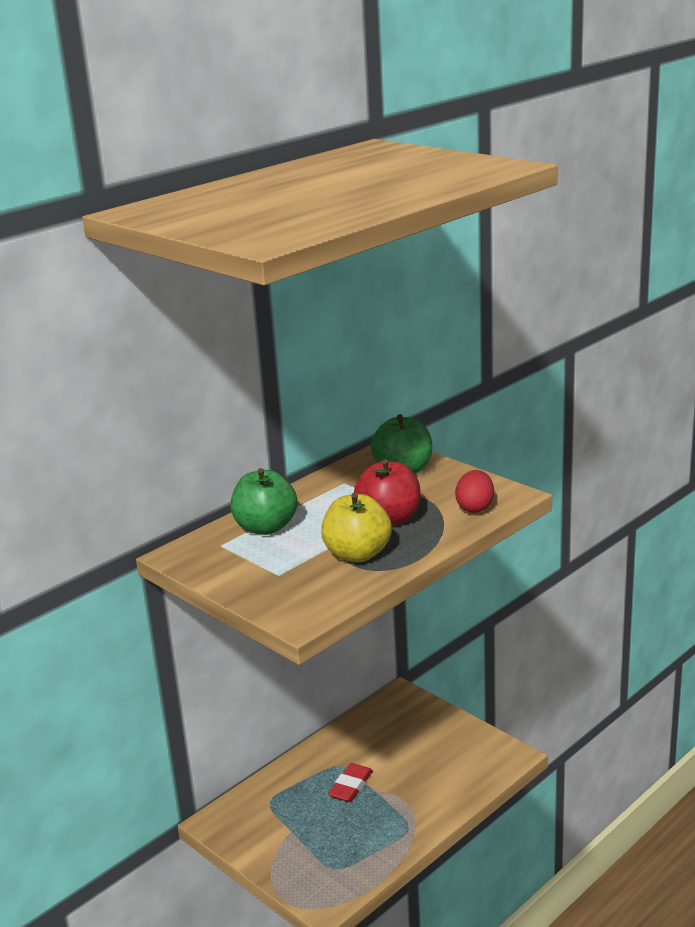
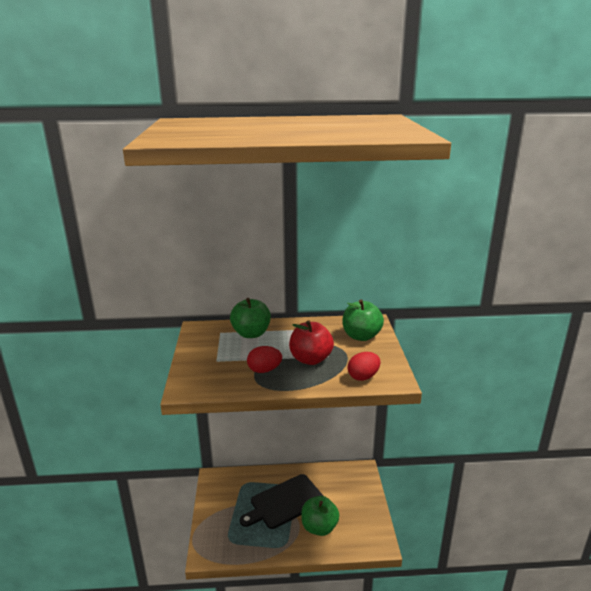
camera: 40 degrees right, 0 degrees up
yellow apple [321,493,392,562] -> red egg [247,346,282,373]
red eraser [328,763,373,802] -> black cutting board [240,474,323,529]
none -> green apple [301,496,339,536]

